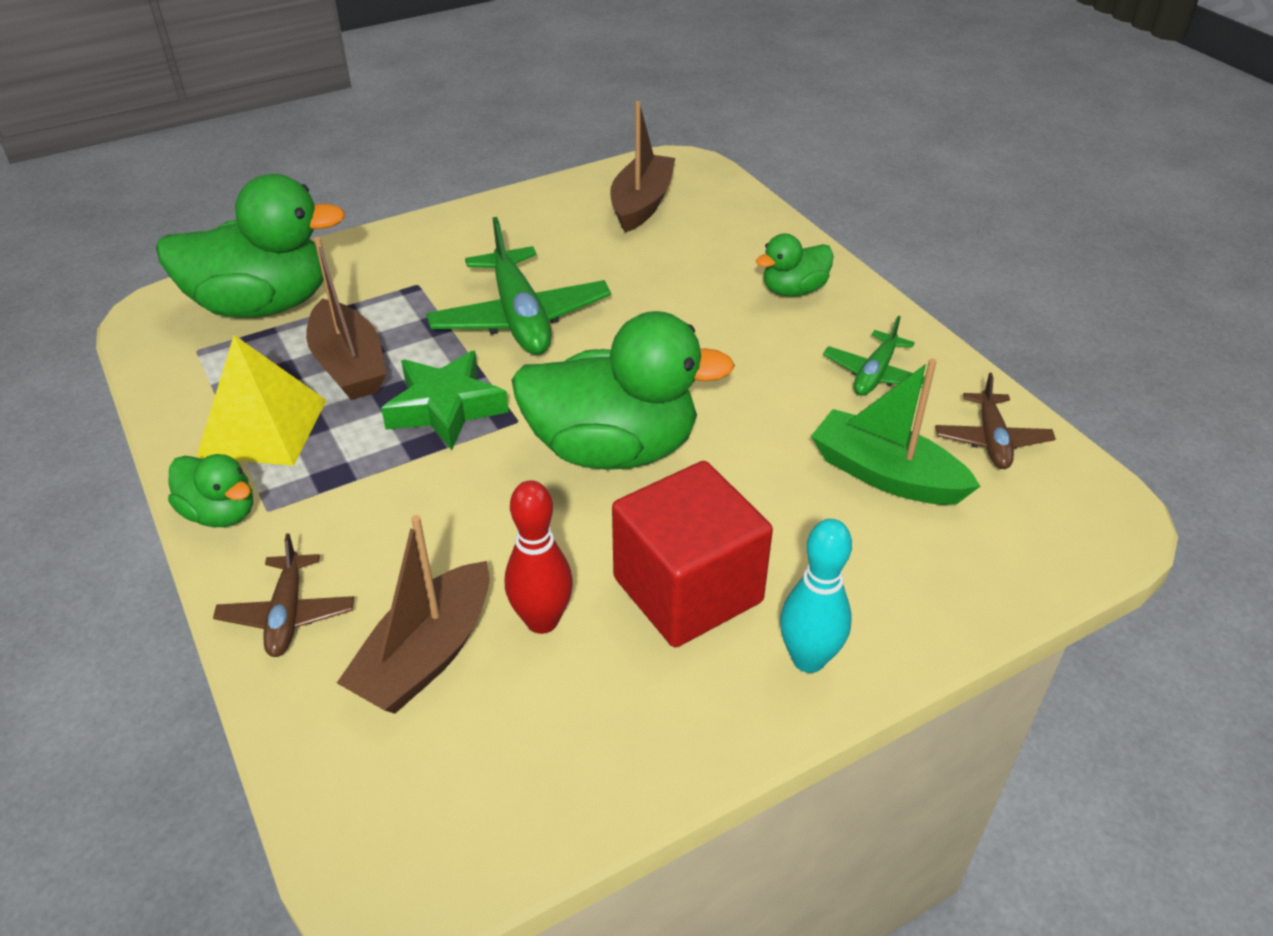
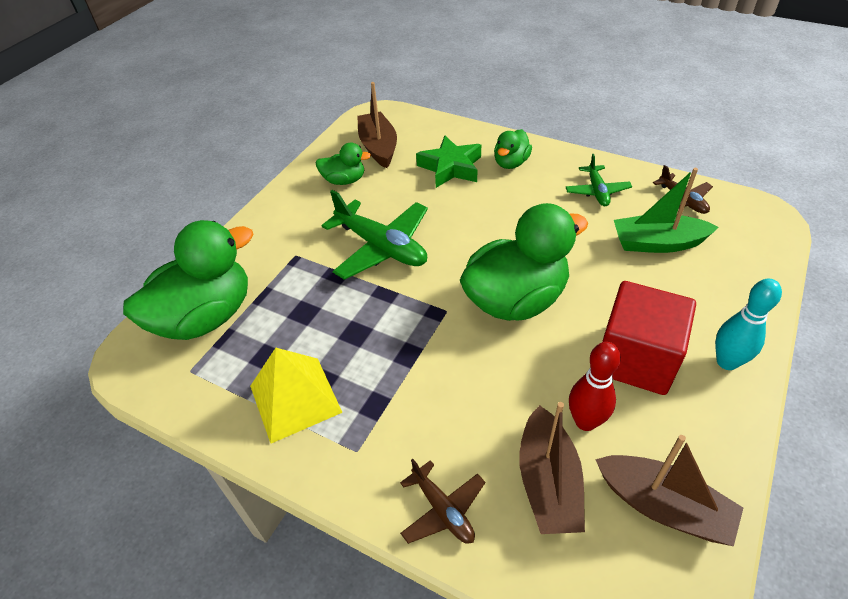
camera: 30 degrees left, 5 degrees up
green duck [168,454,253,527] -> green duck moved to [315,142,371,185]
brown boat [306,237,386,400] -> brown boat moved to [595,435,743,546]
green star [381,351,509,450] -> green star moved to [416,135,481,188]

